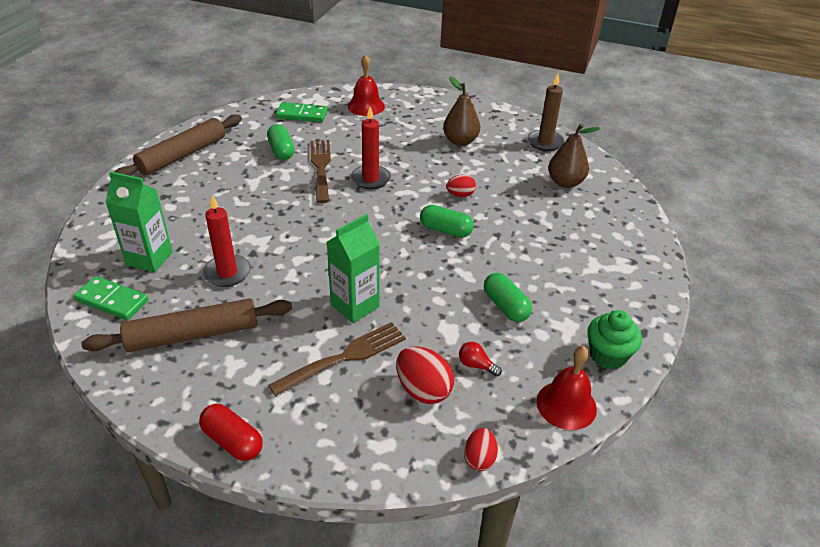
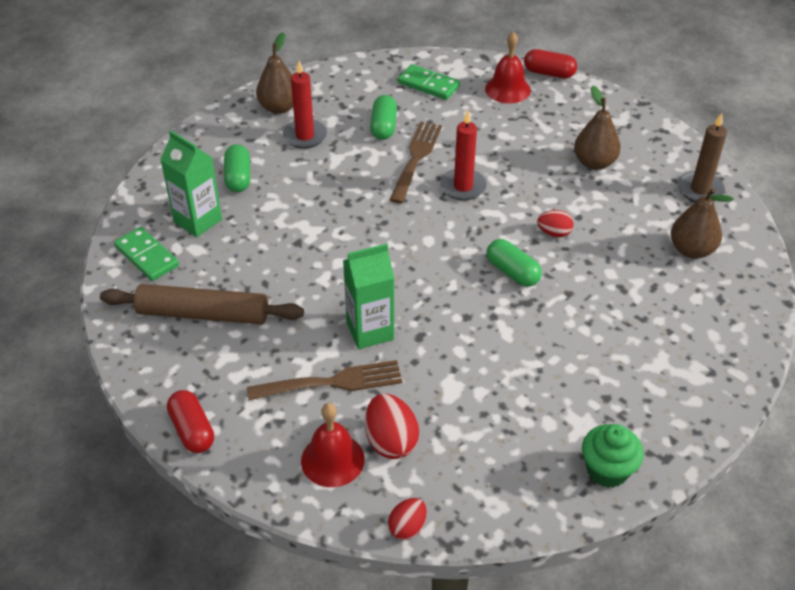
camera: 25 degrees right, 5 degrees up
brown rolling pin [115,114,242,176] -> brown pear [256,32,293,114]
red candle [203,195,251,287] -> red candle moved to [283,61,327,149]
red light bulb [459,342,502,377] -> none
green capsule [484,273,532,322] -> green capsule moved to [224,144,250,192]
red bell [536,346,597,430] -> red bell moved to [301,403,365,487]
none -> red capsule [524,49,577,78]

